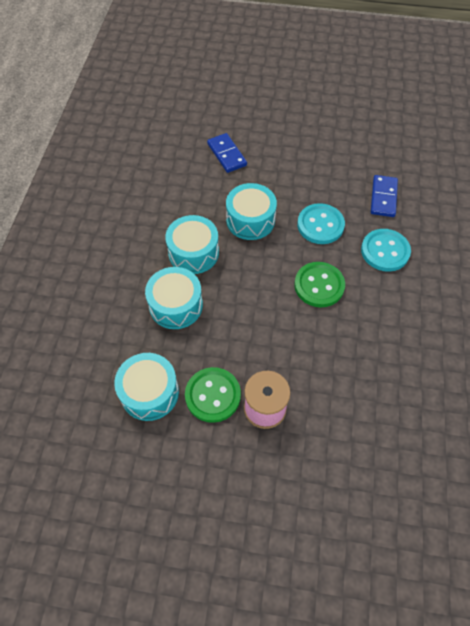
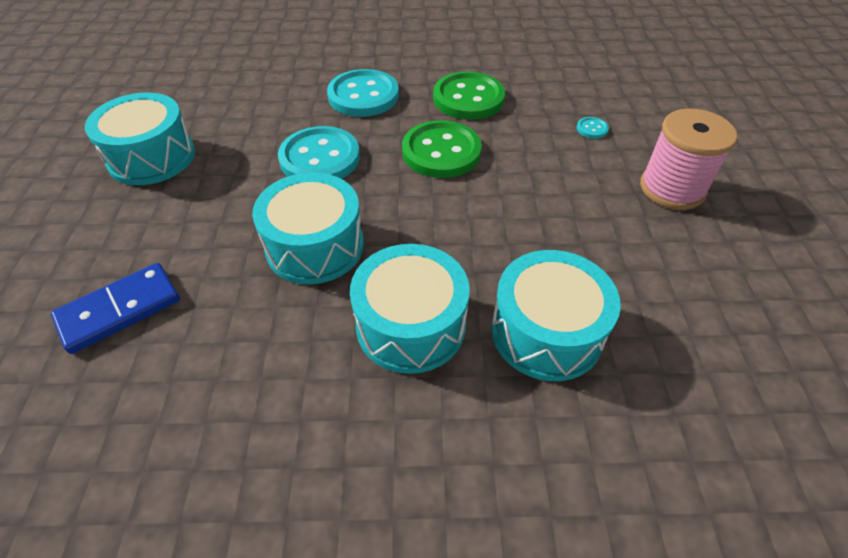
camera: 100 degrees left, 10 degrees down
turquoise drum [114,353,179,421] -> turquoise drum moved to [85,92,195,185]
green button [185,367,241,423] -> green button moved to [433,72,505,120]
blue domino [371,175,398,217] -> none
none -> turquoise button [577,117,609,139]

